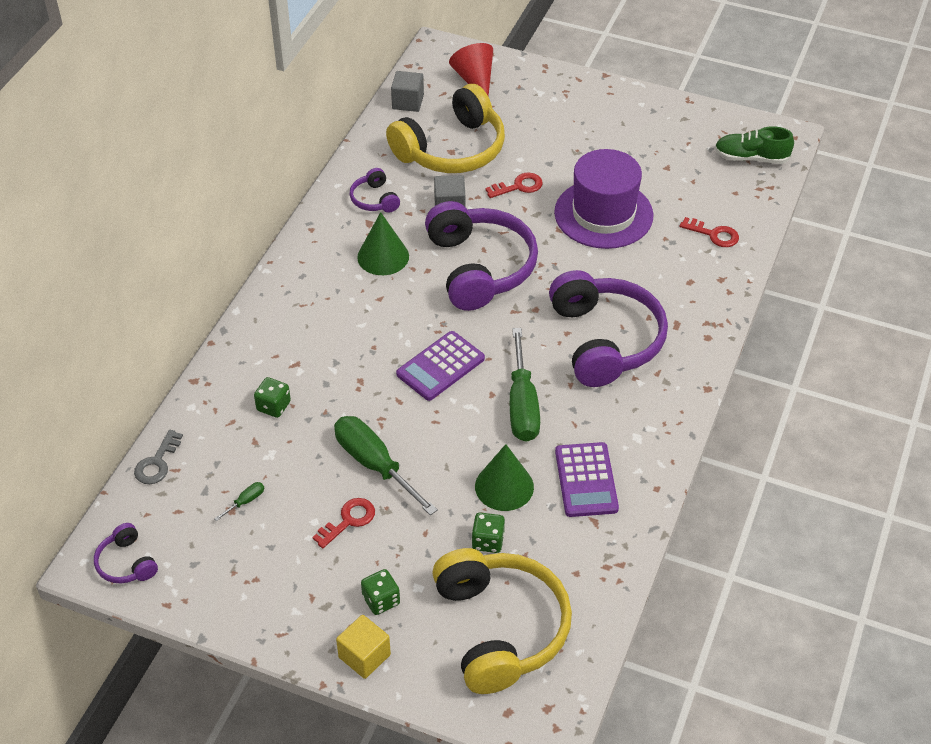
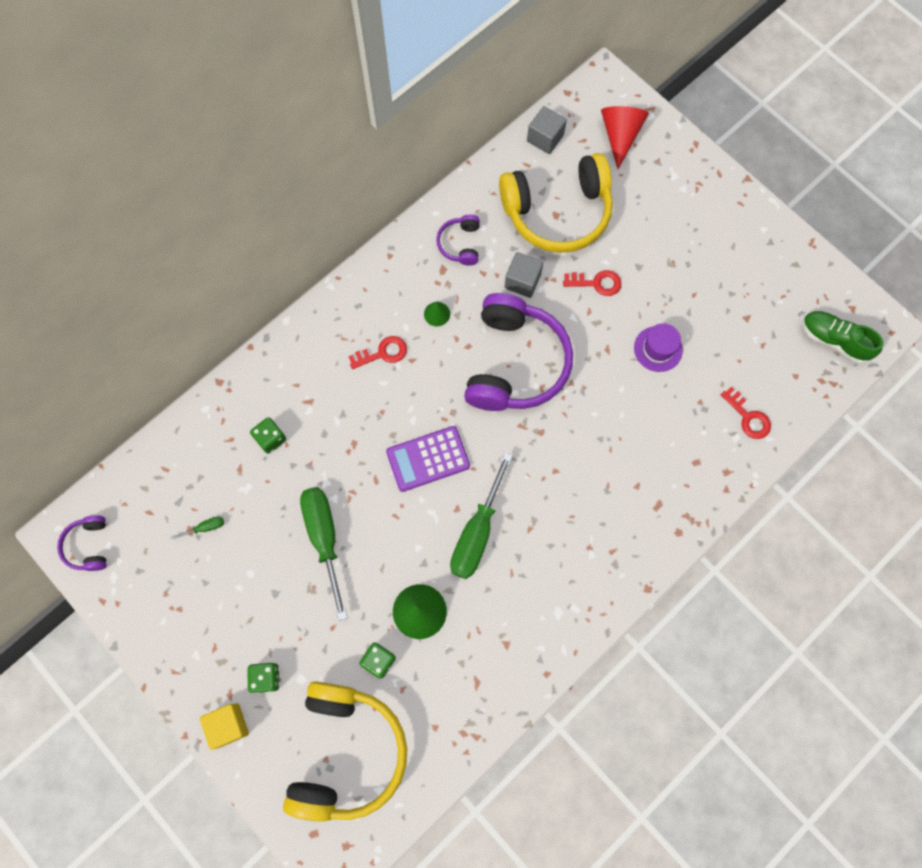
camera: 25 degrees right, 25 degrees up
grey key [134,430,183,484] -> none
red key [312,498,375,548] -> red key moved to [348,336,407,369]
green cone [357,212,409,275] -> green cone [424,301,450,326], size x0.54
purple headphones [549,270,668,387] -> none
purple hat [554,149,653,249] -> purple hat [634,323,683,372], size x0.50
purple calculator [555,442,619,517] -> none

